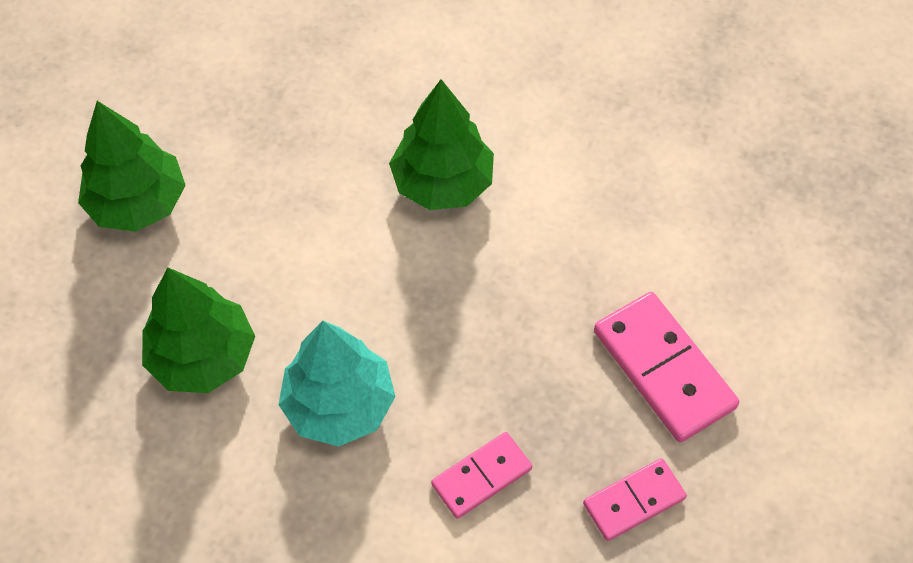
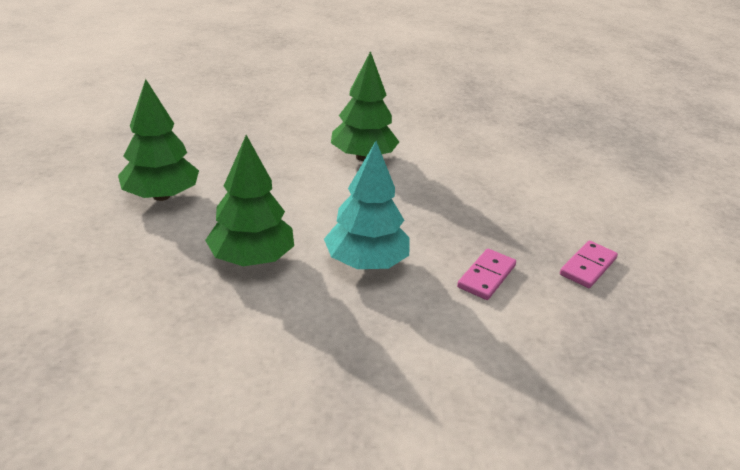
camera: 25 degrees left, 25 degrees down
pink domino [594,292,739,442] -> none

